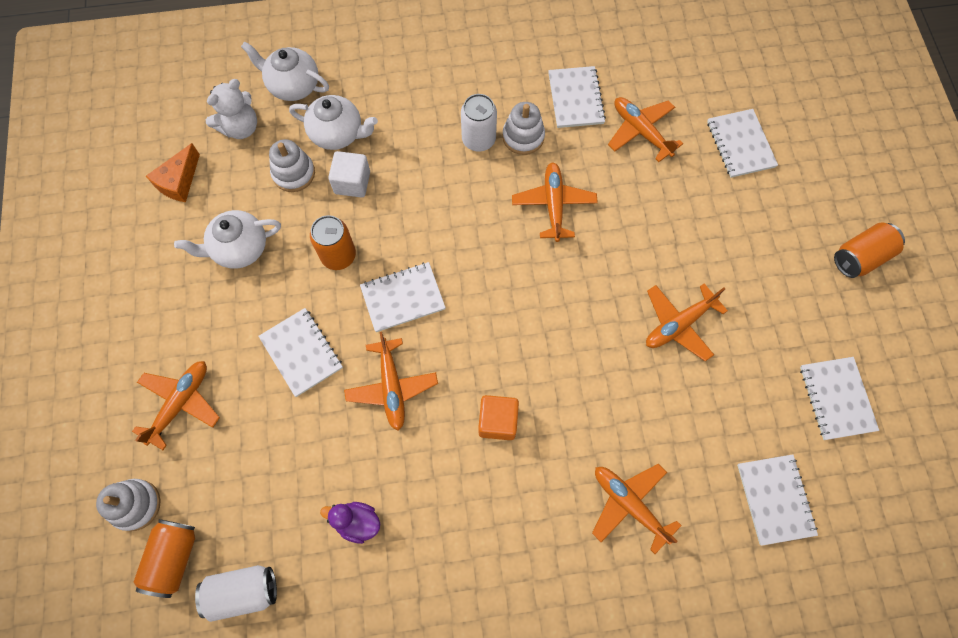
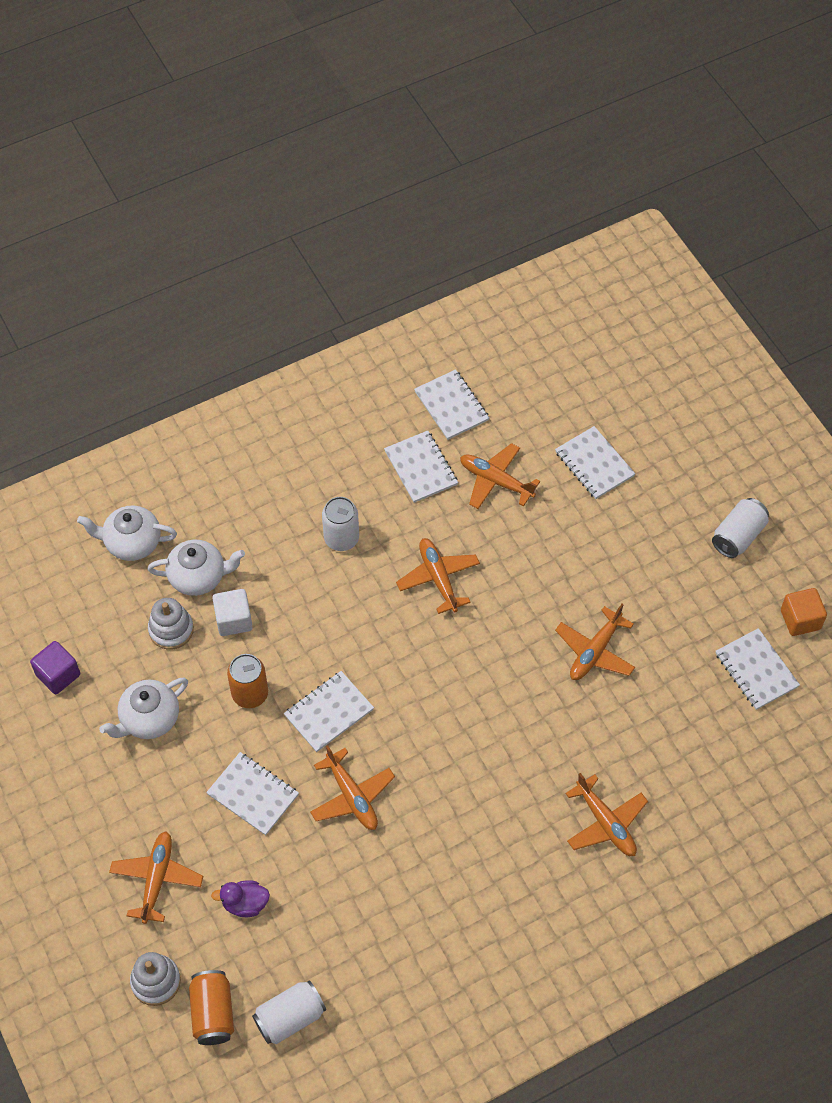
camera: 20 degrees left, 10 degrees down
orange cheese [146,143,200,202] -> purple cube [30,641,80,694]
white teddy bear [206,79,257,139] -> none
purple duck [320,502,380,544] -> purple duck moved to [211,880,270,917]
orange cube [478,395,519,440] -> orange cube moved to [781,588,827,636]
white stacking toy [502,102,545,155] -> none
orange plane [592,464,682,554] -> orange plane turned 150 degrees counterclockwise [565,773,648,856]
white notebook [737,454,818,546] -> white notebook moved to [414,369,489,440]
orange can [834,223,905,278] -> white can [712,498,769,558]

